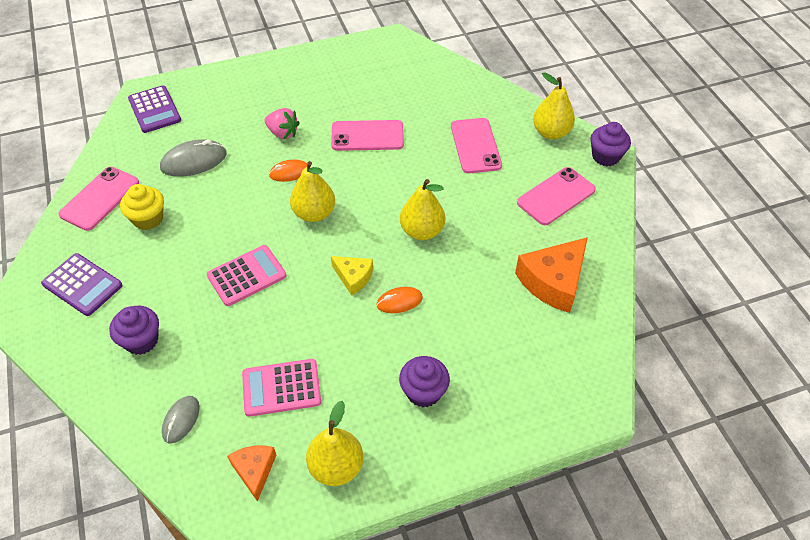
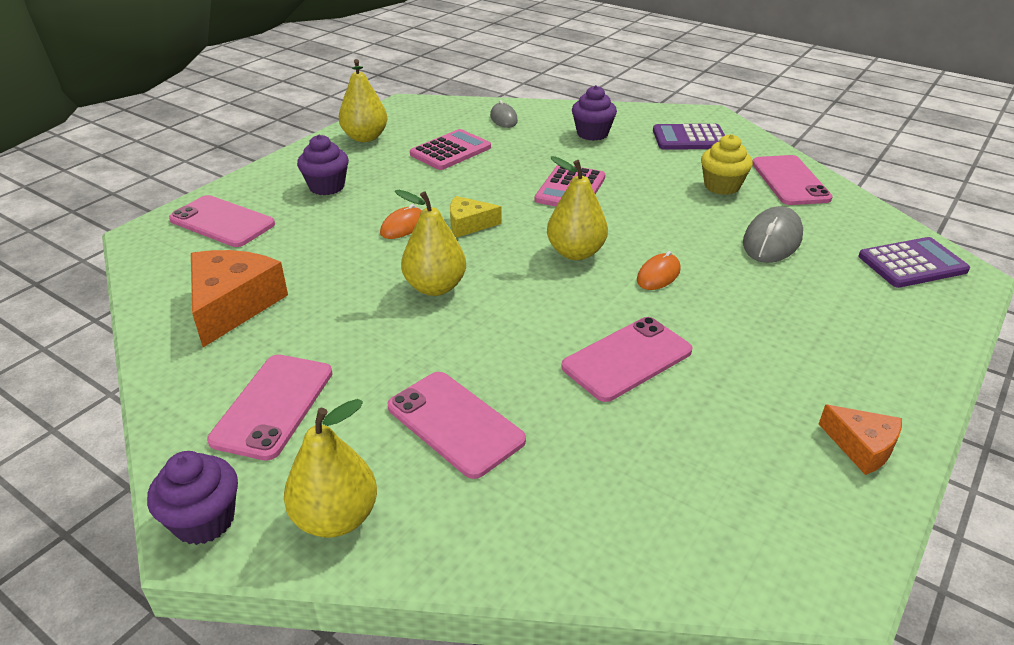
camera: 145 degrees right, 15 degrees down
purple calculator [128,85,181,133] -> purple calculator turned 135 degrees clockwise [859,237,970,288]
orange cheese [227,445,276,502] -> orange cheese moved to [819,404,902,475]
pink strawberry [265,108,300,139] -> none
none -> pink phone [169,195,275,247]

